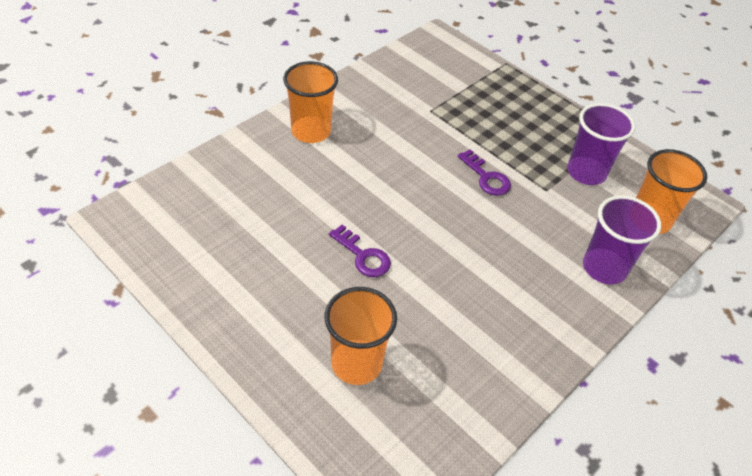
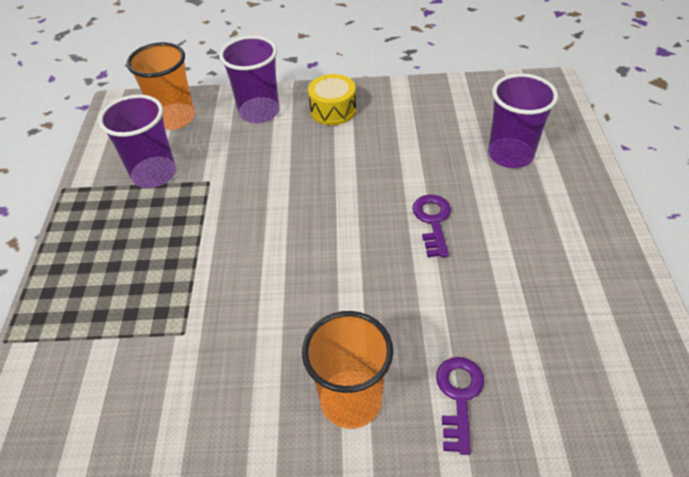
camera: 130 degrees left, 0 degrees up
orange cup [325,287,397,385] -> purple cup [488,73,558,168]
purple key [457,149,511,196] -> purple key moved to [436,357,484,455]
none -> yellow drum [308,74,356,125]

